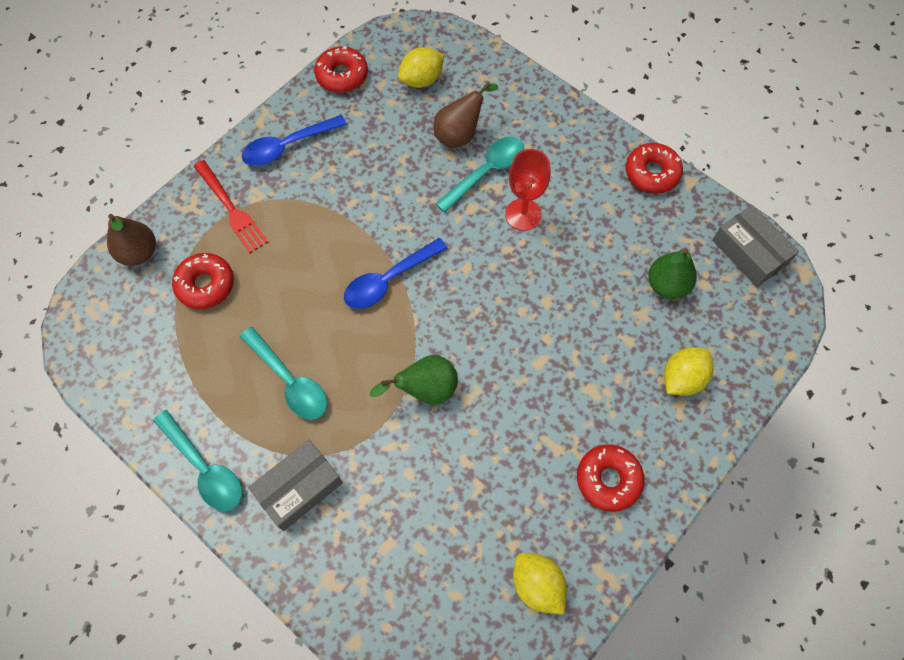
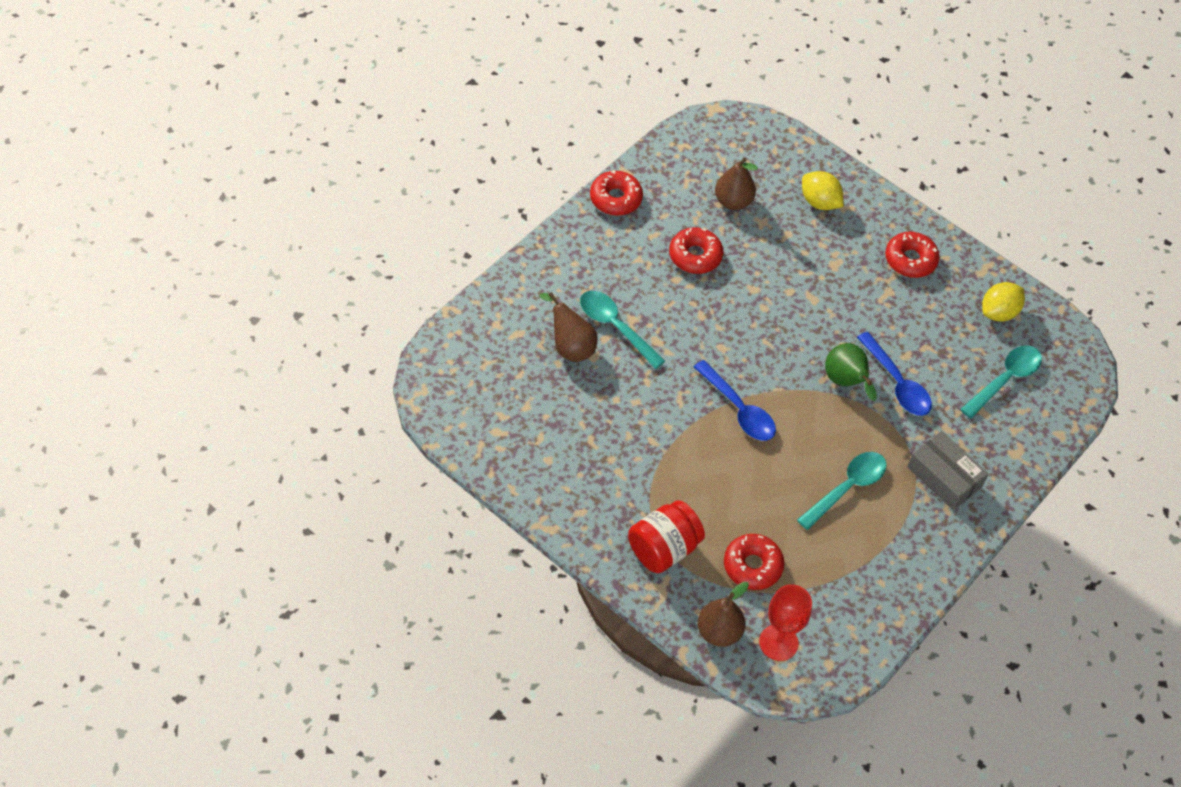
camera: 95 degrees left, 10 degrees down
turquoise spoon [153,410,242,511] -> turquoise spoon moved to [960,345,1042,418]
red fork [194,160,268,253] -> red jar [628,500,705,573]
blue spoon [242,115,347,166] -> blue spoon moved to [857,332,932,416]
red donut [314,46,368,93] -> red donut moved to [669,227,723,274]
yellow lemon [398,47,444,88] -> none
red goblet [505,149,551,231] -> red goblet moved to [759,584,812,661]
green pear [648,248,697,299] -> brown pear [715,158,758,210]
grey box [712,205,799,287] -> none

